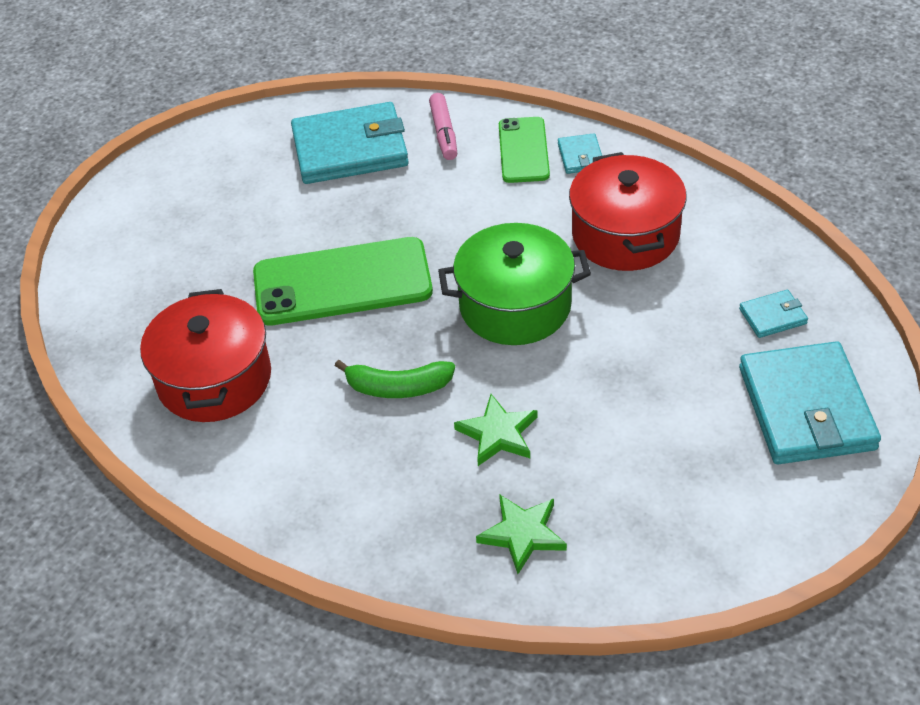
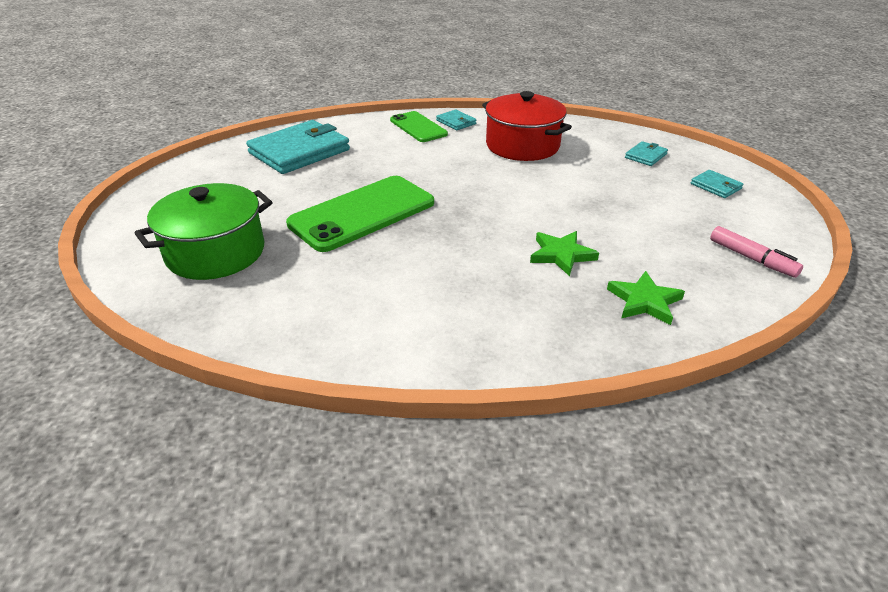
camera: 35 degrees left, 10 degrees down
red pot [140,289,271,422] -> none
green banana [335,360,455,398] -> none
pink marker [429,93,457,160] -> pink marker moved to [710,226,803,278]
green pot [438,223,591,345] -> green pot moved to [134,183,272,280]
turquoise wallet [739,341,881,464] -> turquoise wallet [691,170,743,198], size x0.44

